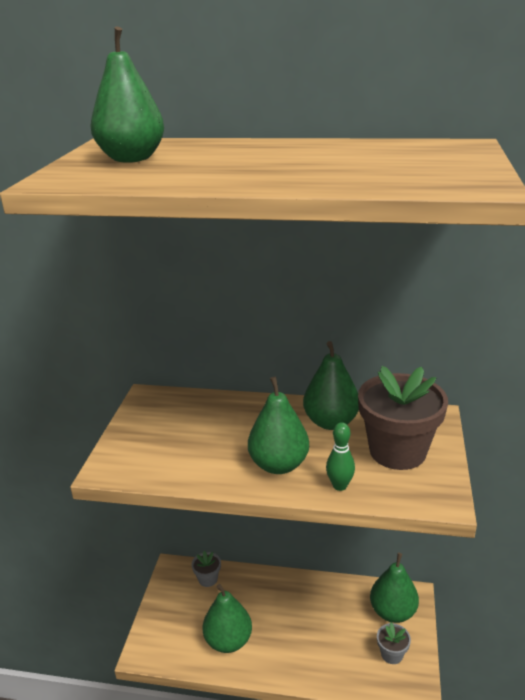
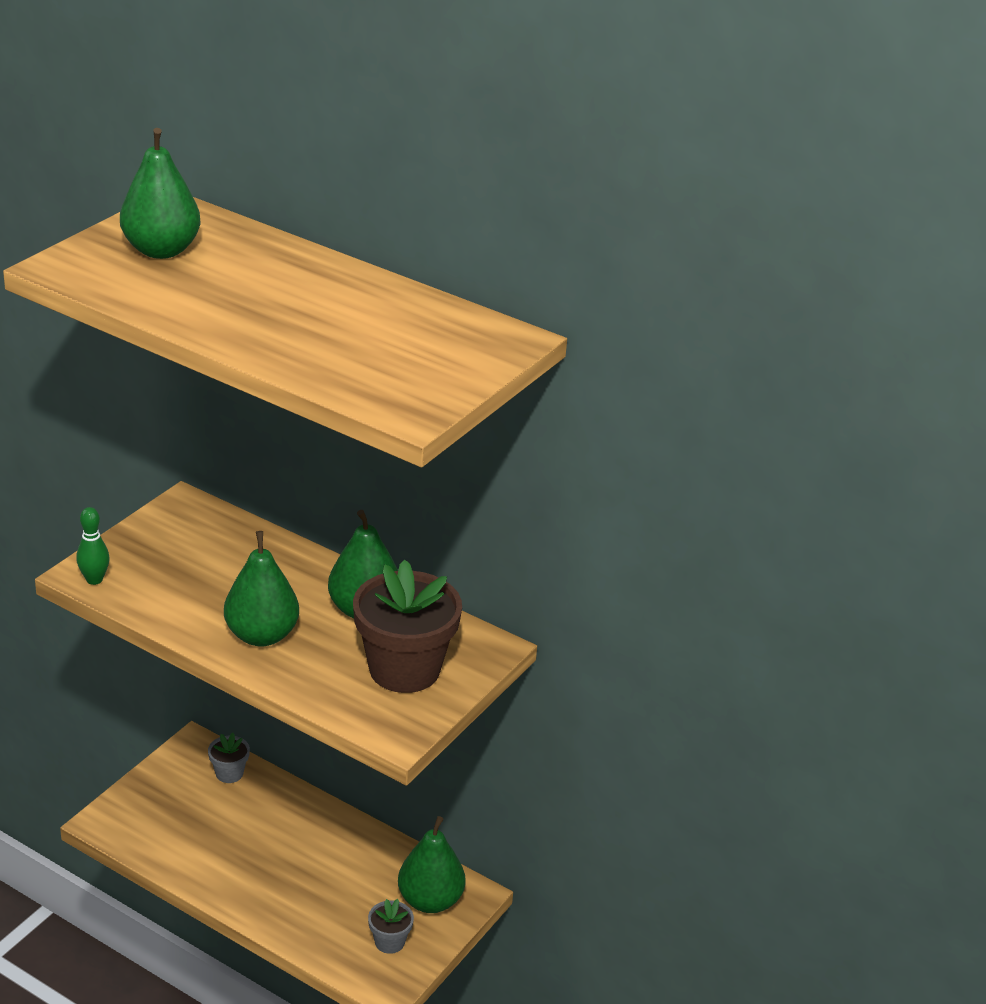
camera: 20 degrees right, 5 degrees up
green pear [203,584,252,653] -> none
green bowling pin [326,422,355,491] -> green bowling pin moved to [76,507,110,585]

